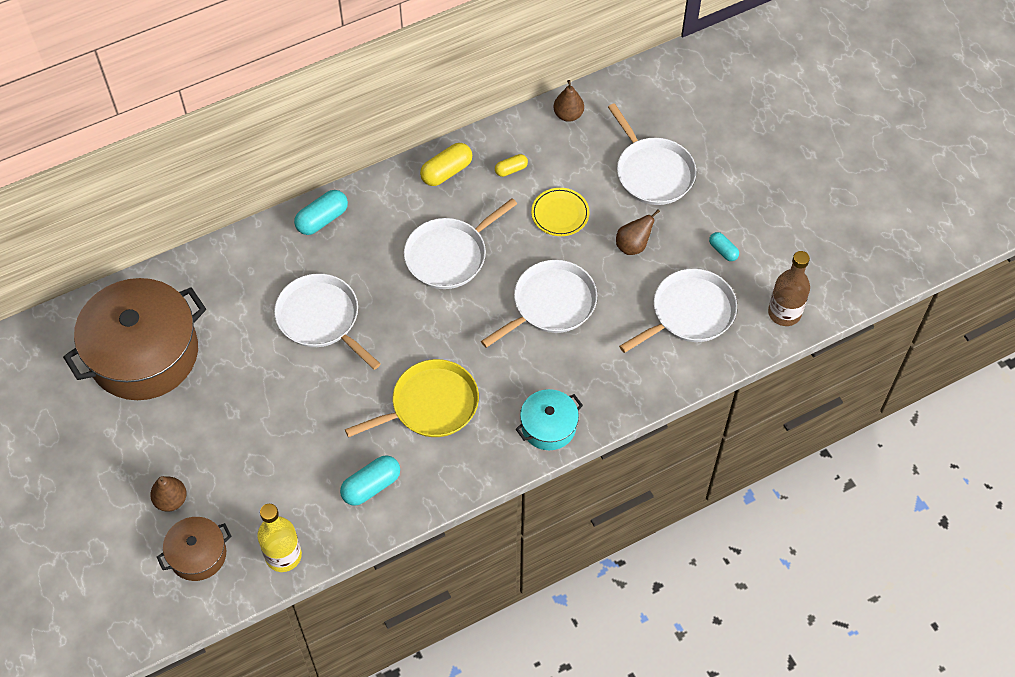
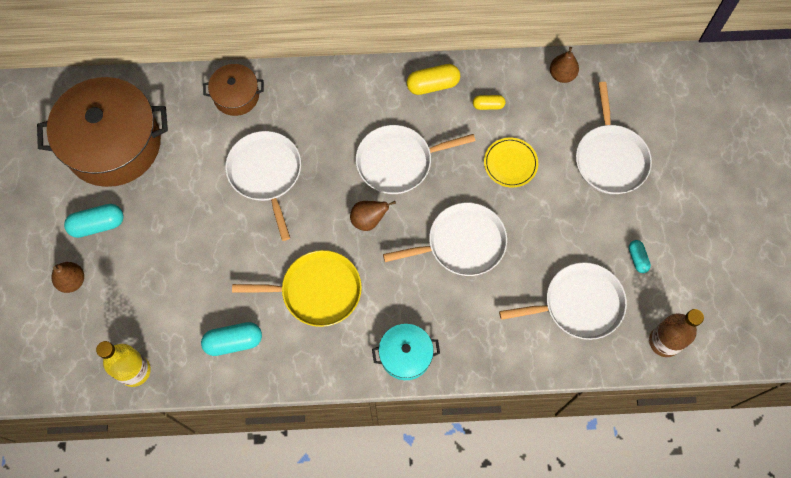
camera: 25 degrees right, 10 degrees up
brown pot [157,517,232,581] -> brown pot moved to [203,64,264,116]
turquoise capsule [294,190,348,235] -> turquoise capsule moved to [64,204,124,238]
brown pear [616,209,660,255] -> brown pear moved to [350,201,396,231]

